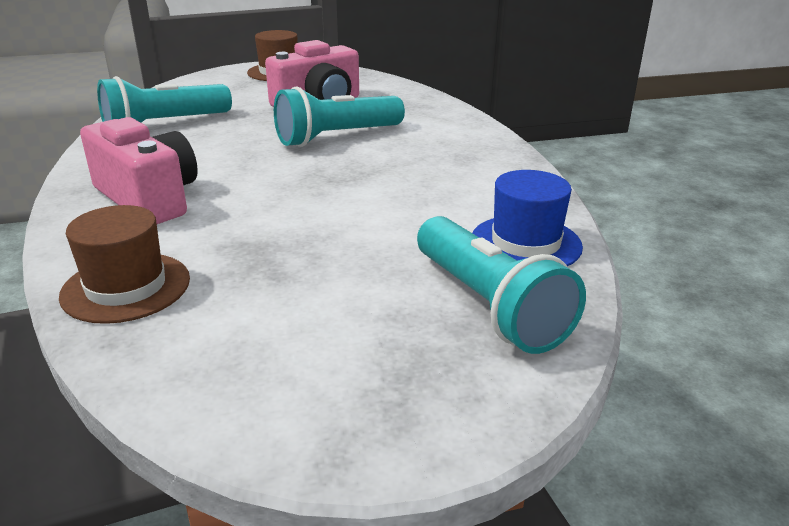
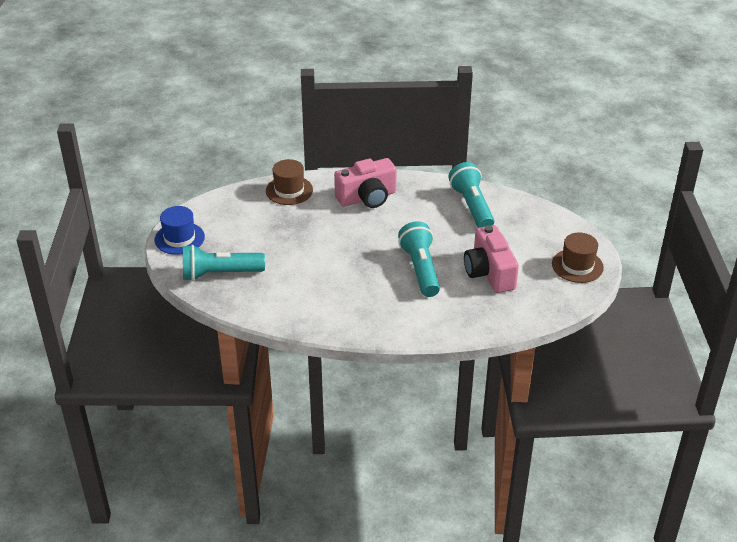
camera: 110 degrees right, 10 degrees up
blue hat [472,170,583,266] -> blue hat moved to [155,206,205,255]

